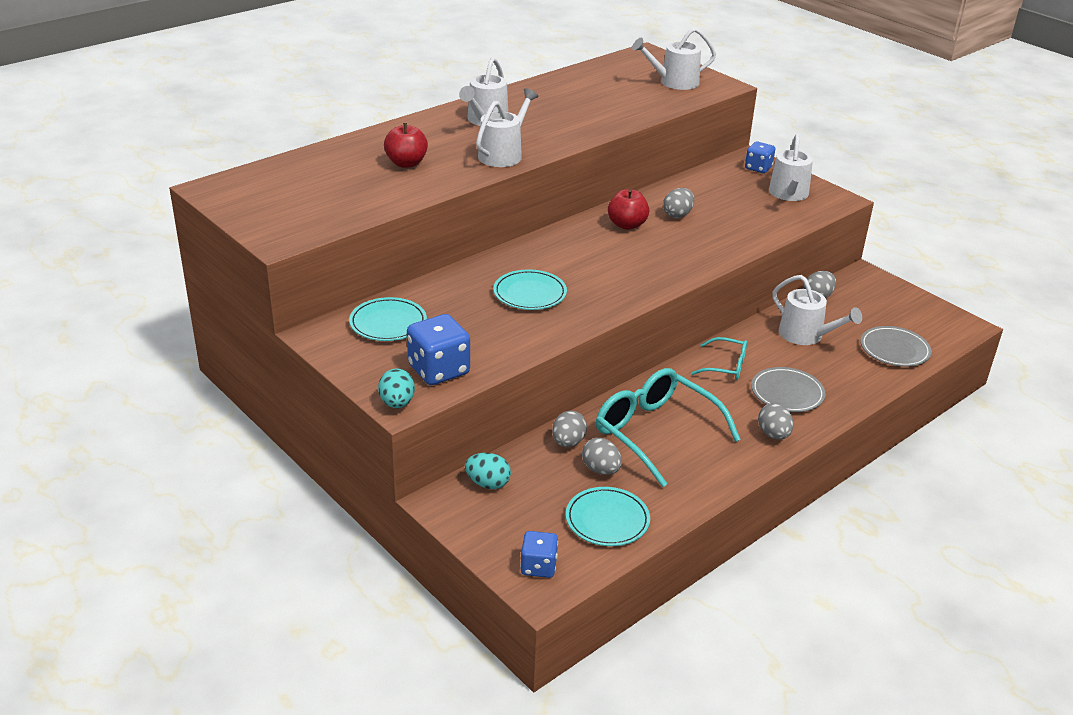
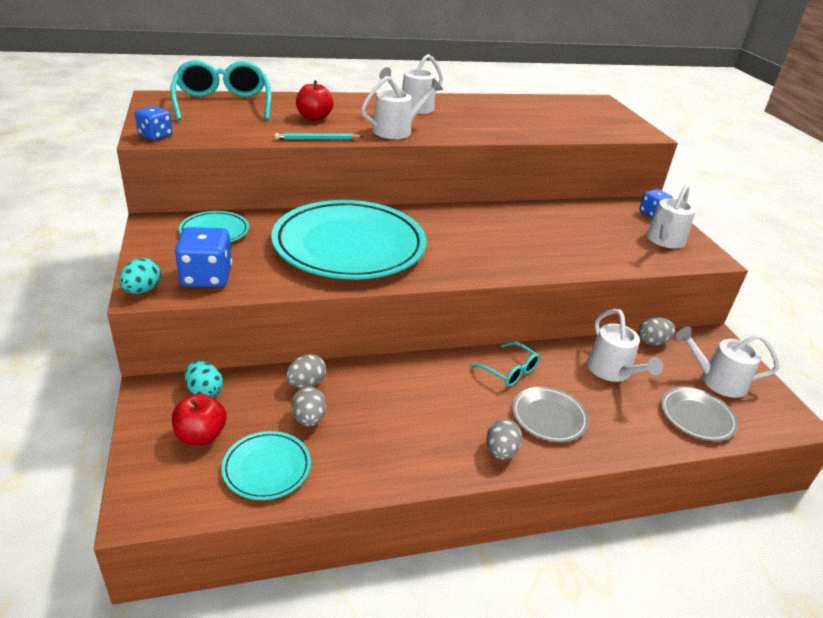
camera: 25 degrees right, 0 degrees up
turquoise plate [493,269,567,310] -> turquoise plate [271,200,427,279], size x2.26
blue dice [520,531,558,578] -> blue dice moved to [135,106,173,140]
turquoise glasses [596,368,741,487] -> turquoise glasses moved to [170,60,271,120]
red apple [608,189,649,230] -> red apple moved to [172,394,226,445]
white watering can [632,27,716,90] -> white watering can moved to [676,327,780,398]
grey egg [663,188,694,218] -> none
none -> turquoise pencil [274,133,363,140]

